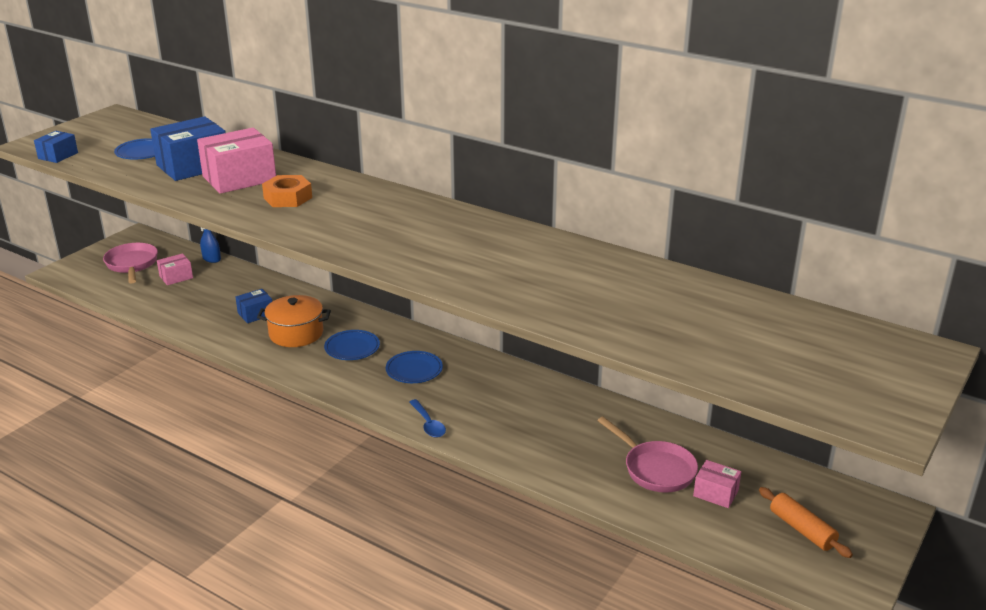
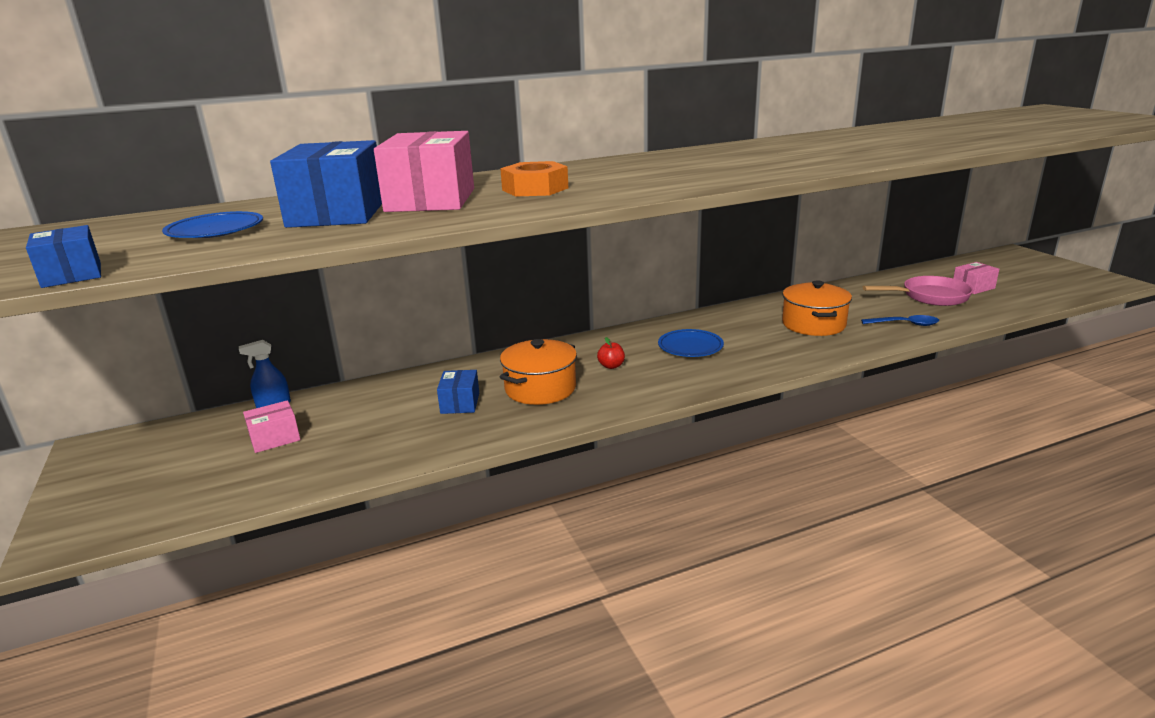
camera: 55 degrees left, 5 degrees down
pink pan [103,243,158,284] -> none
pink box [157,253,193,285] -> pink box turned 60 degrees clockwise [243,400,301,453]
blue plate [324,330,380,360] -> red apple [597,337,625,369]
blue spoon [409,399,446,438] -> blue spoon moved to [861,315,939,326]
orange rolling pin [759,487,853,558] -> none
none -> orange pot [782,280,852,336]

